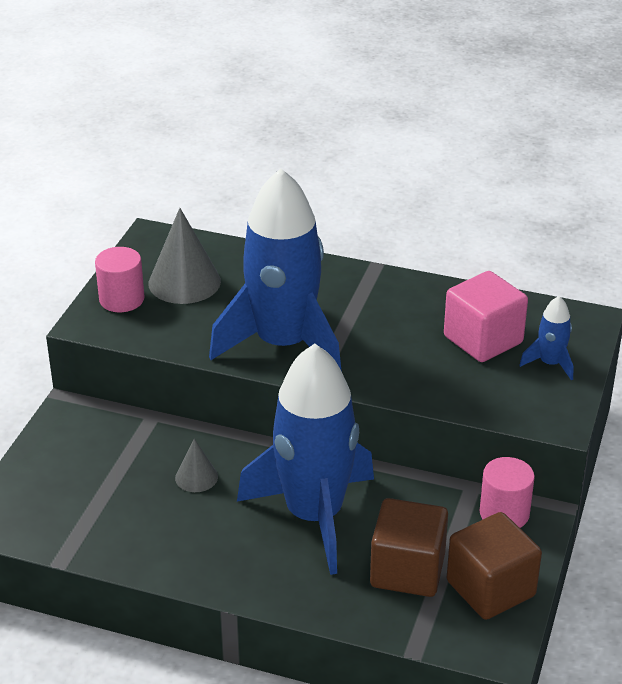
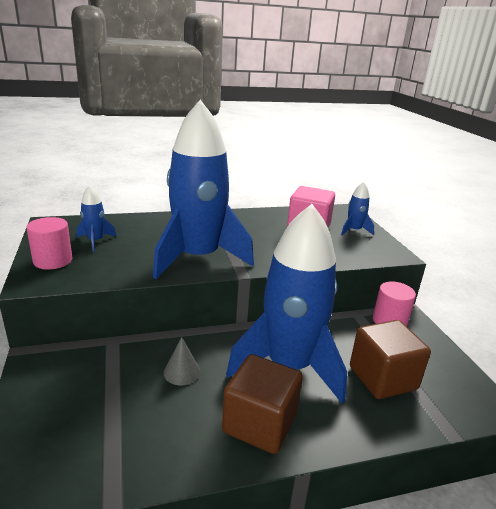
camera: 35 degrees left, 10 degrees down
grey cone [149,208,221,304] -> blue rocket [77,185,117,252]
brown cube [447,512,542,620] -> brown cube moved to [222,354,303,454]

